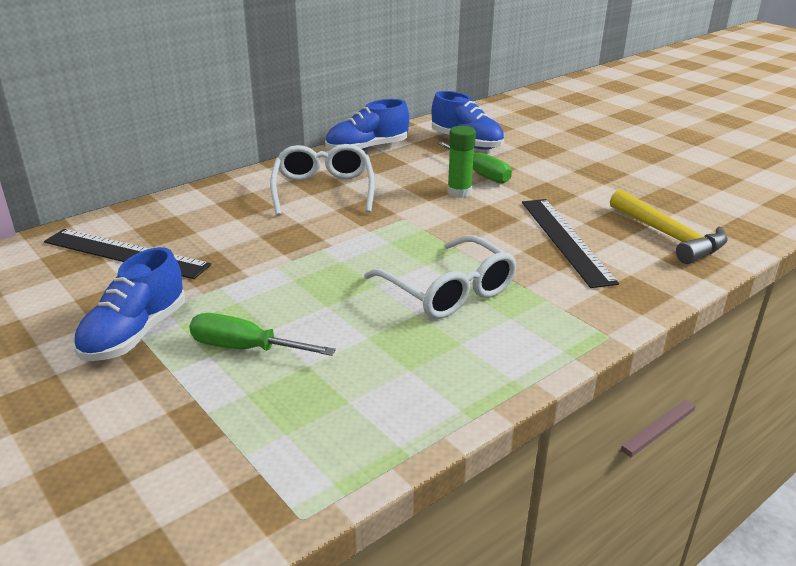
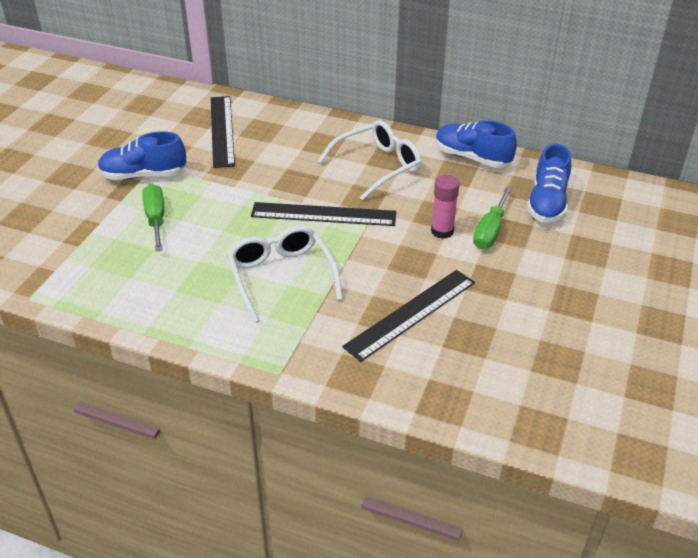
camera: 60 degrees right, 10 degrees up
white glasses [364,235,517,319] -> white glasses turned 135 degrees clockwise [227,225,343,323]
green glue stick [447,126,476,198] -> pink glue stick [431,175,460,239]
yellow hammer [610,190,728,264] -> none
none -> black ruler [251,202,396,226]

